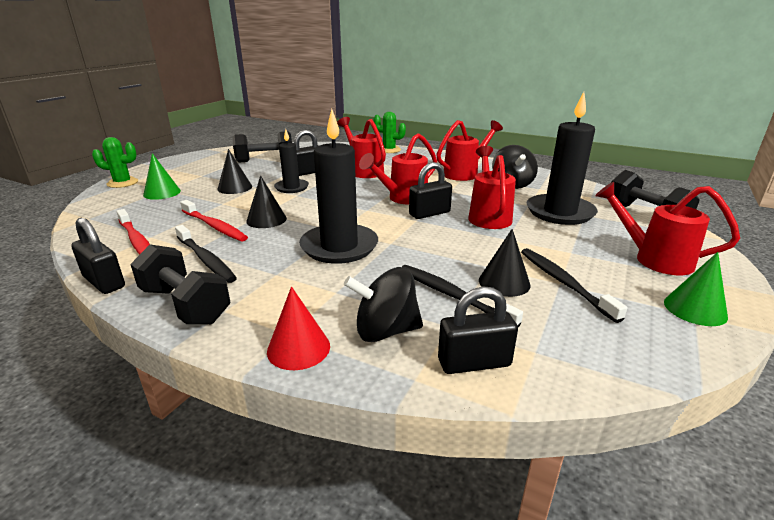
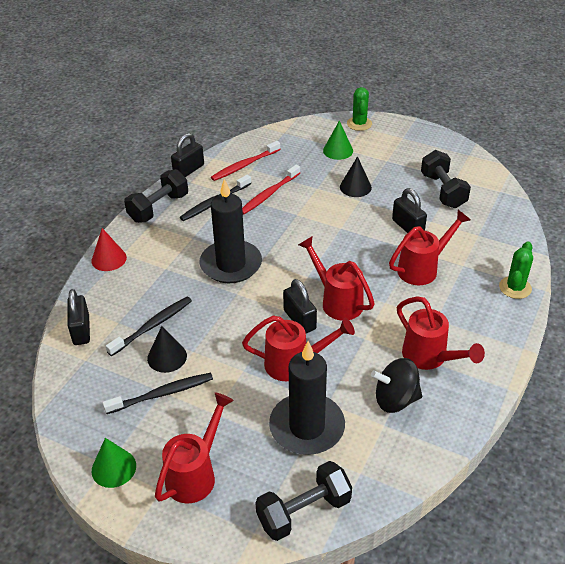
camera: 90 degrees right, 15 degrees up
black cone [246,175,287,228] -> none
black candle [274,129,309,193] -> none
black spinning top [344,267,423,342] -> none

